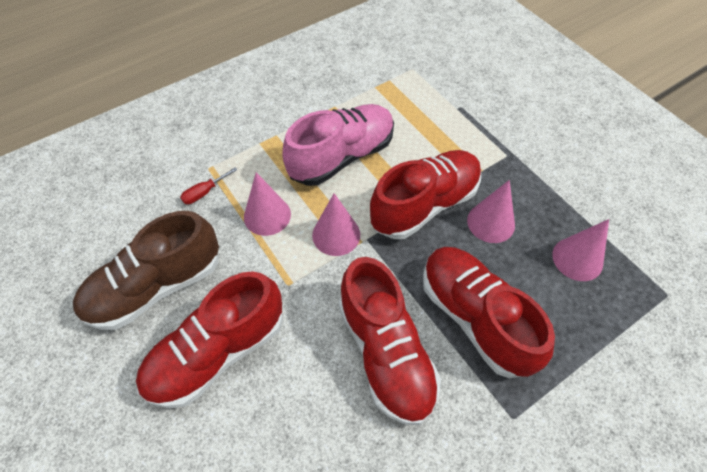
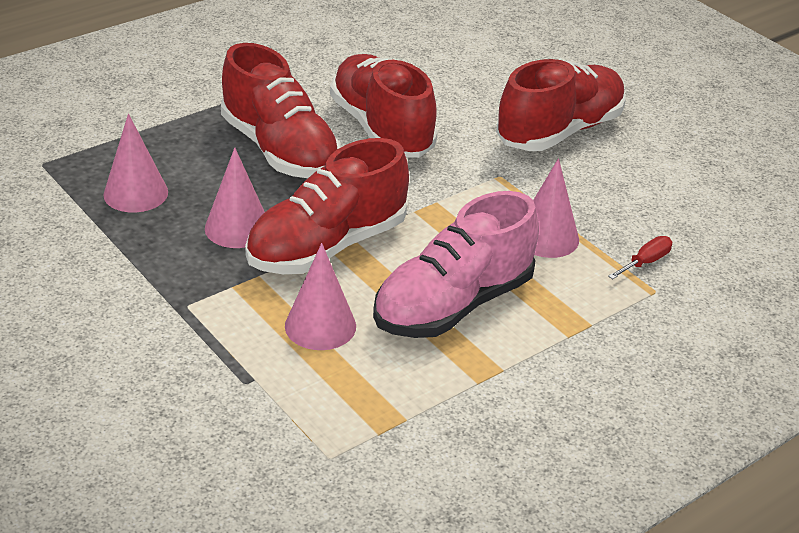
camera: 175 degrees right, 20 degrees down
brown shoe [73,211,219,330] -> none
pink cone [312,193,360,256] -> pink cone moved to [285,243,356,350]

